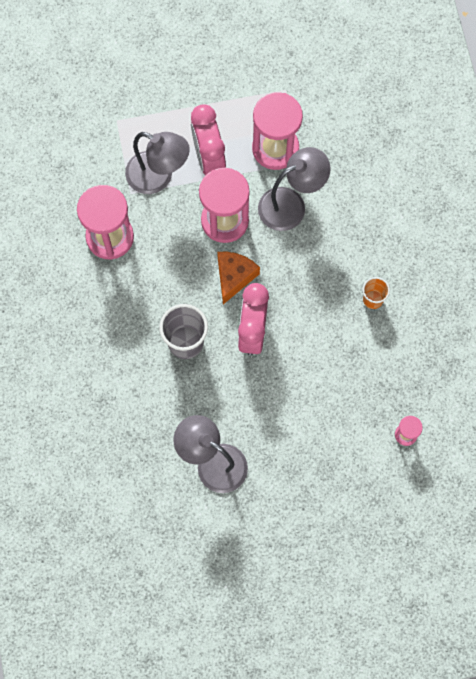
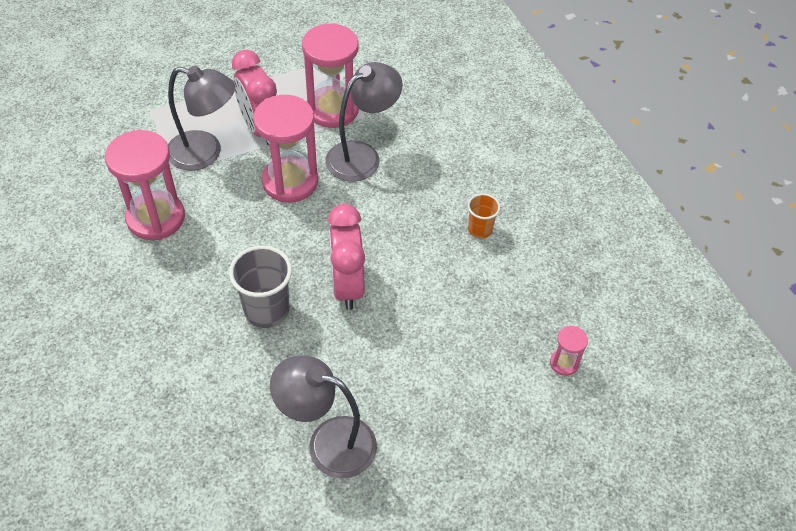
camera: 15 degrees left, 20 degrees down
orange cheese [217,252,260,304] -> none

